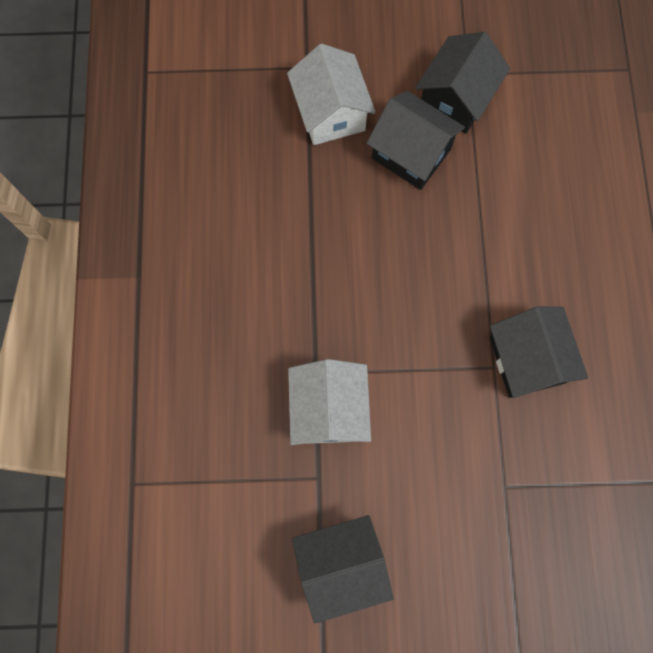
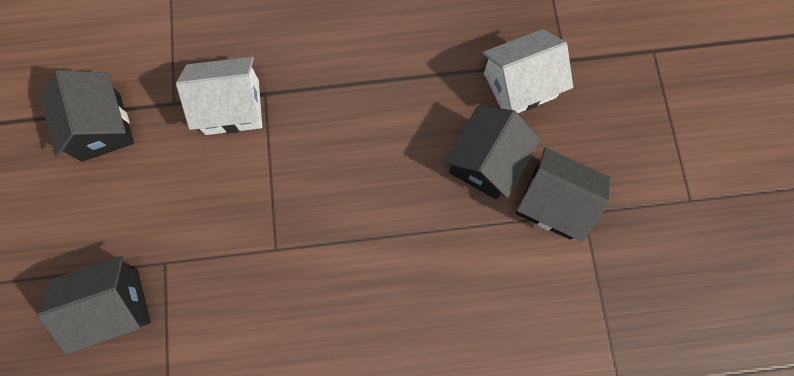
camera: 85 degrees right, 0 degrees up
black house [490,306,588,398] -> black house moved to [37,256,151,354]

